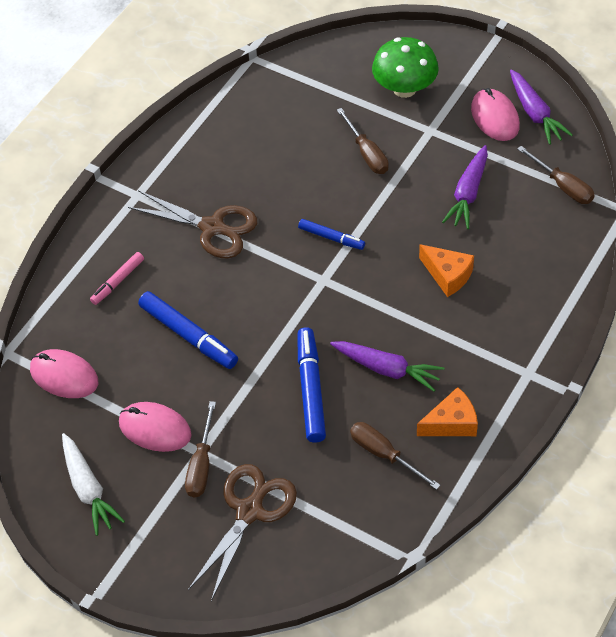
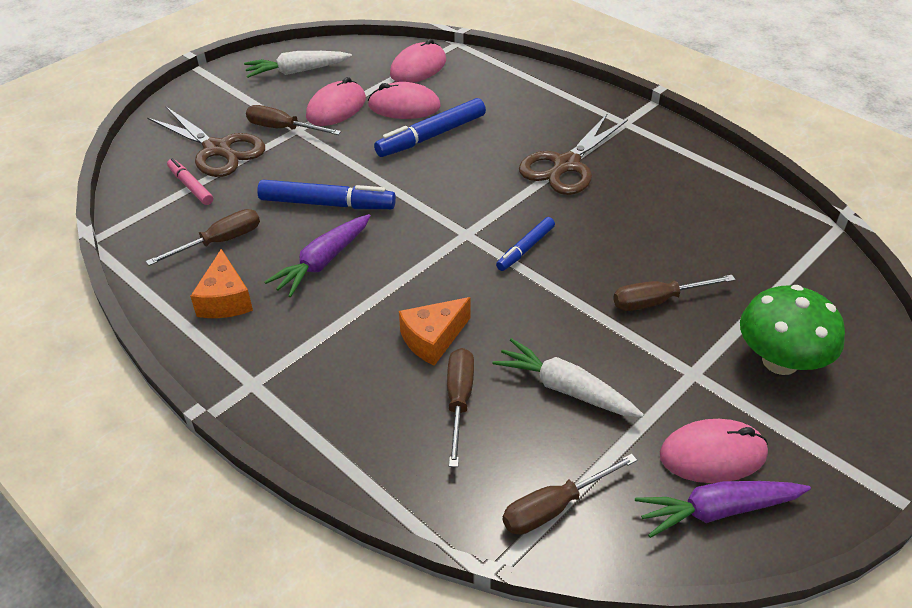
camera: 100 degrees right, 10 degrees down
pink marker [90,252,144,305] -> pink marker moved to [167,158,213,205]
purple carrot [442,145,488,229] -> white carrot [493,338,644,417]
none -> pink mouse [368,82,441,119]
none -> brown screwdriver [447,348,474,467]

